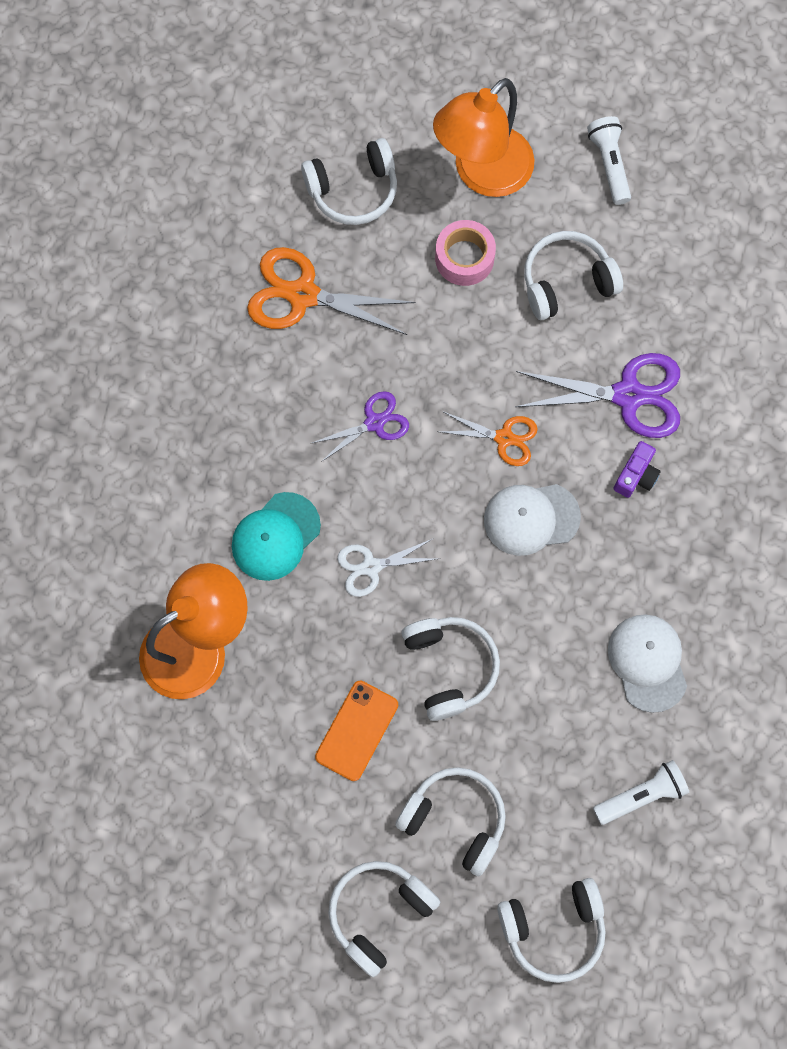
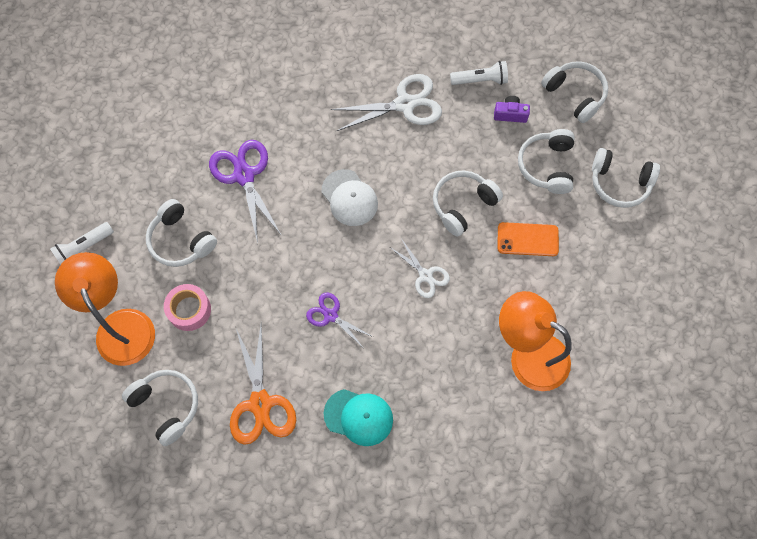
camera: 115 degrees left, 5 degrees down
turquoise cap [232,492,321,581] -> turquoise cap moved to [324,389,393,446]
orange lamp [433,78,535,197] -> orange lamp turned 135 degrees counterclockwise [55,252,155,366]
orange scissors [438,411,538,466] -> none
white flashlight [593,760,689,825] -> white flashlight turned 135 degrees clockwise [450,61,508,85]
white cap [608,614,687,713] -> white scissors [331,74,442,131]
purple camera [613,441,661,498] -> purple camera moved to [494,96,530,123]

